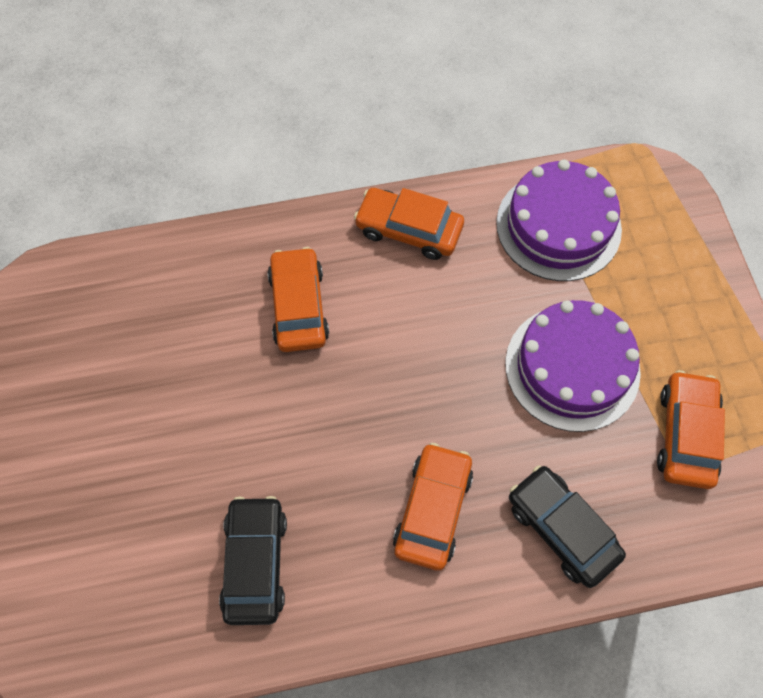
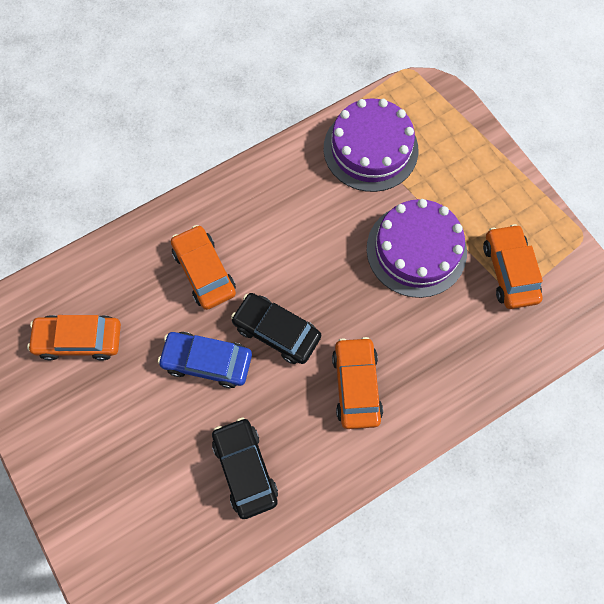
camera: 20 degrees left, 5 degrees up
orange car [354,188,464,260] -> orange car moved to [27,315,121,361]
black car [509,465,626,588] -> black car moved to [231,293,321,364]
none -> blue car [158,332,252,388]

